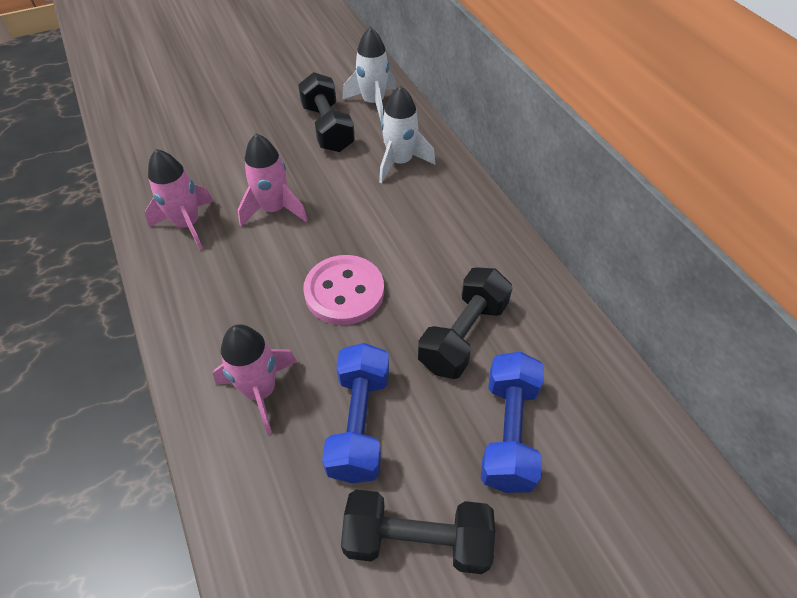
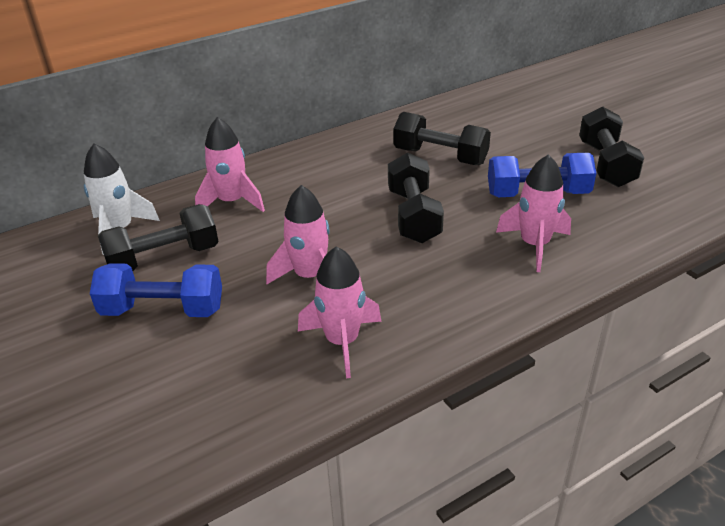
camera: 95 degrees left, 15 degrees down
pink button [303,255,384,325] -> black dumbbell [388,152,444,243]
white rocket [379,86,435,183] -> pink rocket [195,117,265,212]
blue dumbbell [481,352,544,493] -> blue dumbbell moved to [90,263,222,317]

